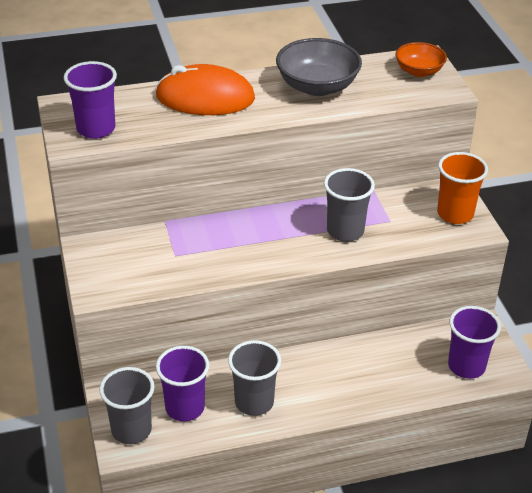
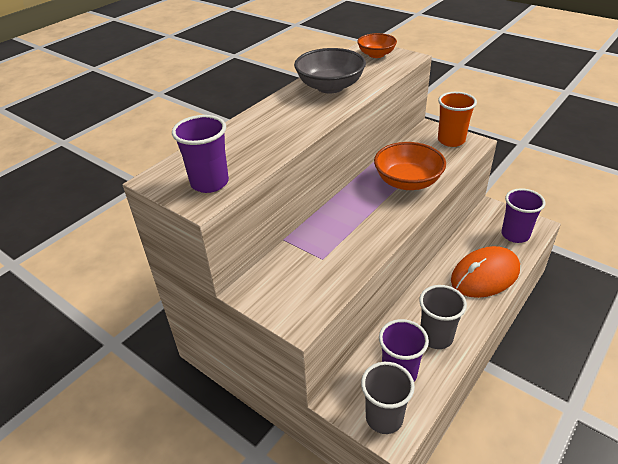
camera: 35 degrees left, 0 degrees up
orange mouse [155,64,255,115] -> orange mouse moved to [451,246,520,298]
grey cup [324,168,375,242] -> orange bowl [374,142,446,190]

